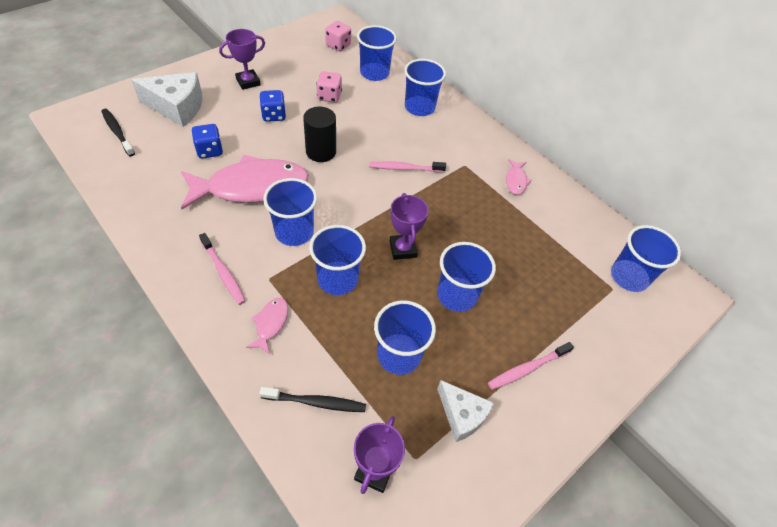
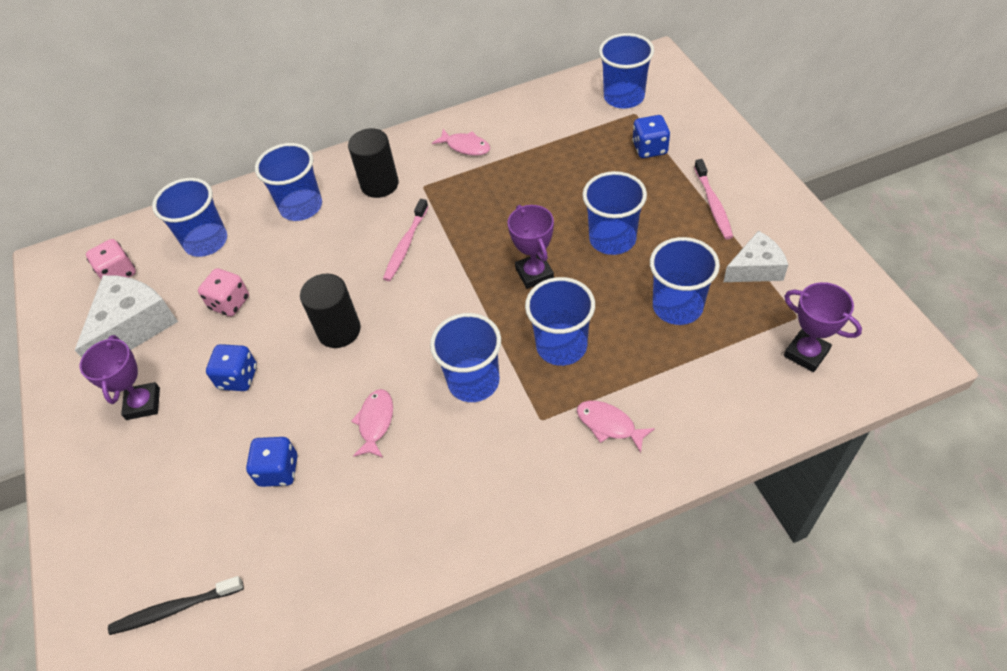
camera: 60 degrees left, 0 degrees up
white cheese [131,72,202,127] -> white cheese moved to [75,275,178,358]
pink fish [181,155,309,209] -> pink fish [351,389,393,458], size x0.42
pink toothbrush [199,233,246,305] -> none
black toothbrush [259,387,366,412] -> none
purple trophy [390,193,429,260] -> purple trophy turned 60 degrees clockwise [508,205,554,289]
none -> black cylinder [348,128,399,198]
none -> blue dice [632,115,670,158]

